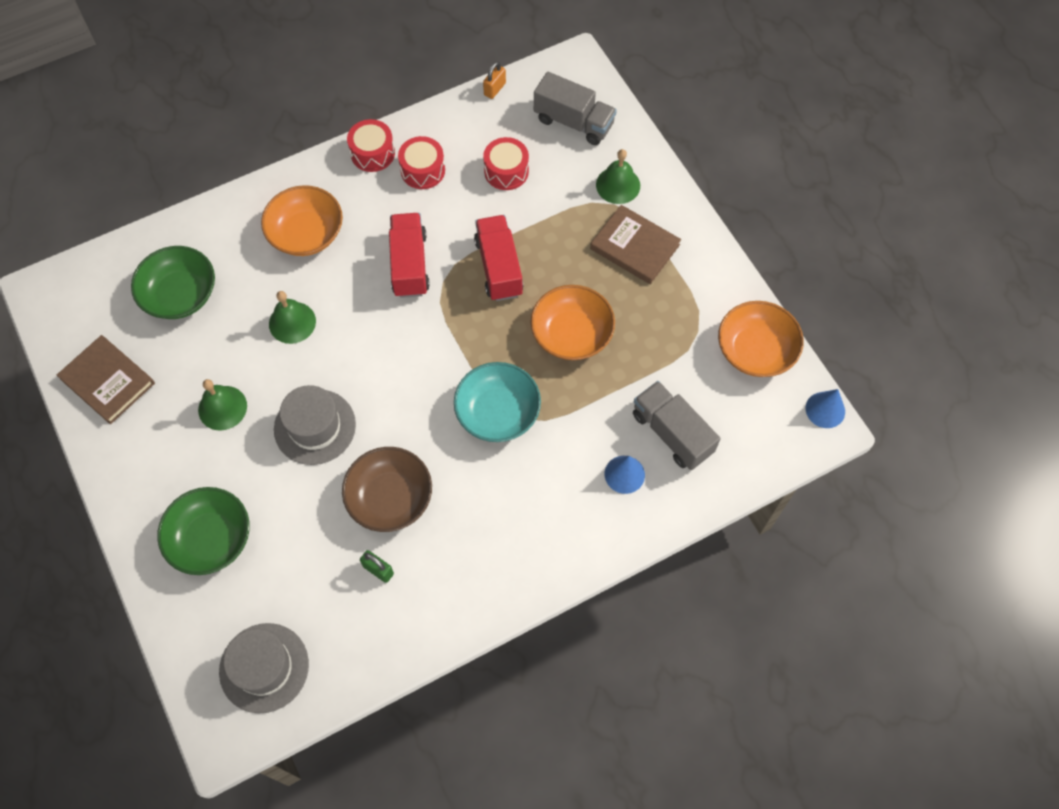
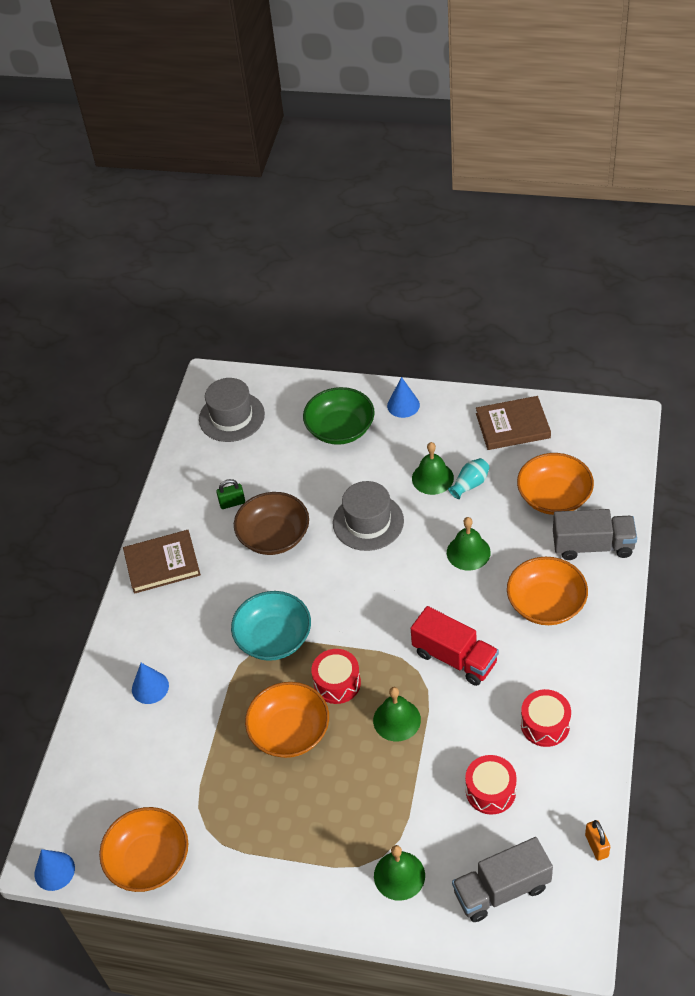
camera: 135 degrees right, 15 degrees down
green bowl [131,246,215,319] -> orange bowl [517,453,594,515]
red drum [347,119,395,172] -> red drum moved to [311,649,361,704]
red truck [474,215,523,301] -> green bell [373,687,421,741]
brown book [590,205,681,284] -> brown book moved to [123,530,201,594]
grey truck [633,381,721,470] -> grey truck moved to [553,509,637,560]
none -> blue cone [387,377,420,418]
none -> turquoise vase [448,458,490,499]

